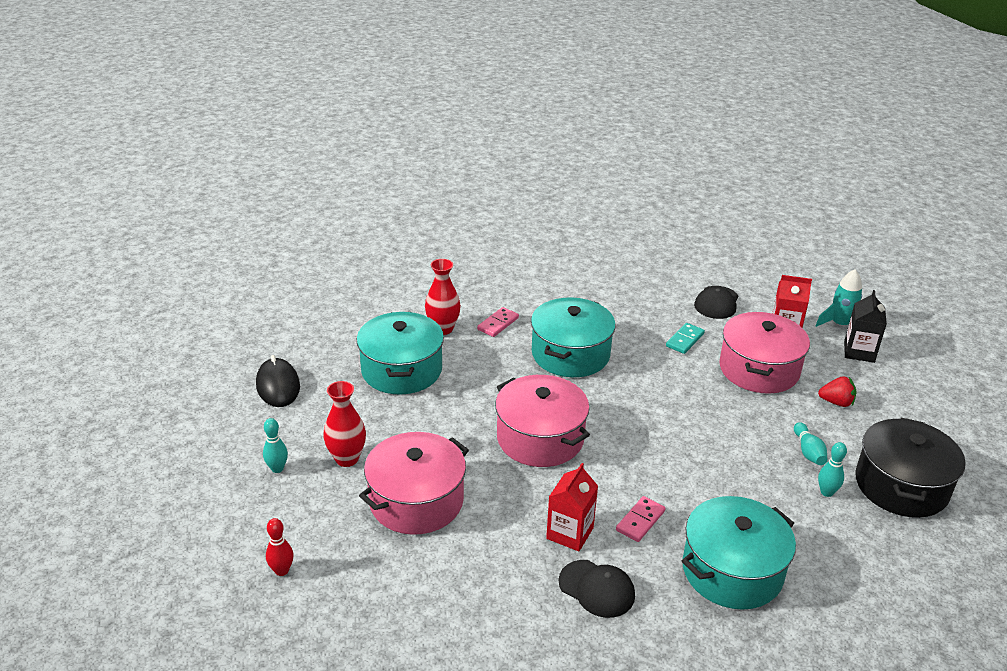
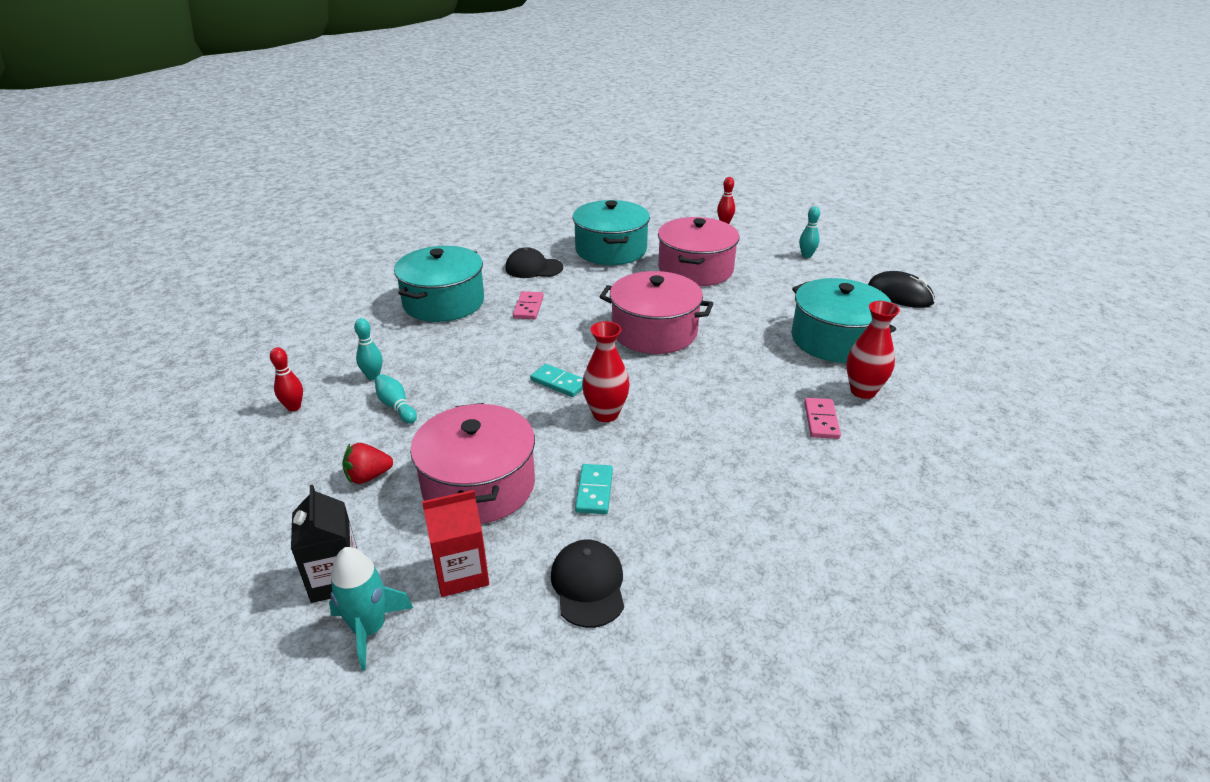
camera: 150 degrees right, 0 degrees up
red vase [323,381,366,467] -> red vase moved to [582,321,630,422]
turquoise pot [531,297,616,377] -> turquoise pot moved to [573,200,650,265]
red carton [546,463,598,551] -> none
black pot [855,418,966,518] -> red bowling pin [270,347,303,411]
none -> turquoise domino [530,364,583,397]

